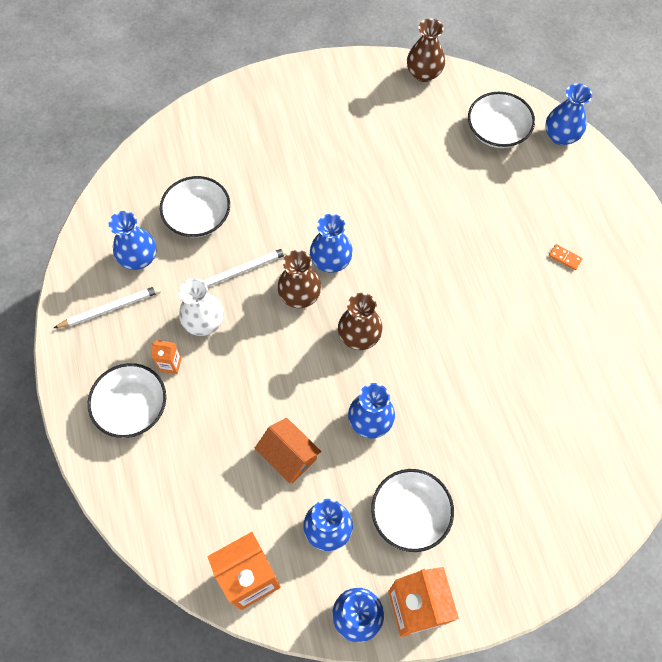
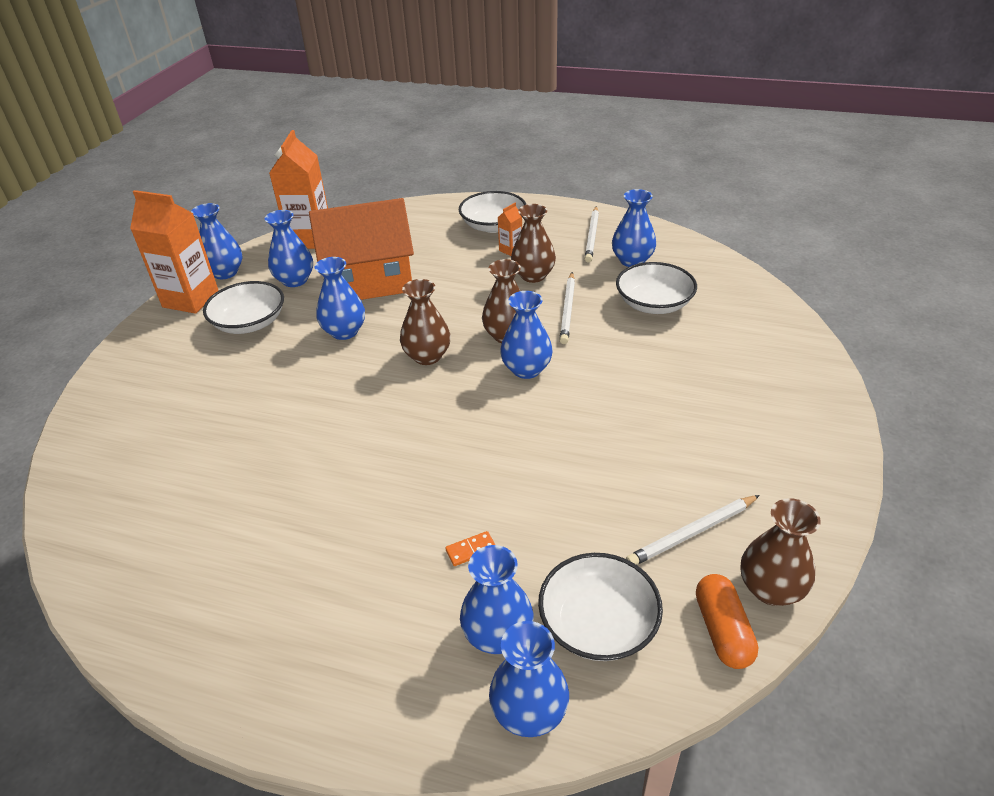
camera: 125 degrees right, 25 degrees down
white vase [179,278,224,336] -> brown vase [511,204,556,283]
orange house [255,418,321,484] -> orange house [309,198,414,300], size x1.92
orange domino [549,244,583,270] -> orange domino moved to [445,531,495,566]
none -> blue vase [460,545,534,654]
none -> white pencil [626,495,760,565]
none -> orange capsule [696,574,758,669]

